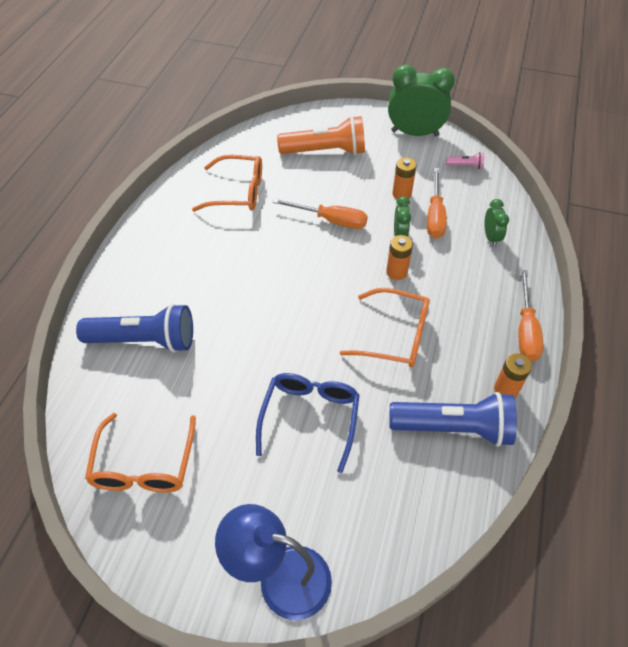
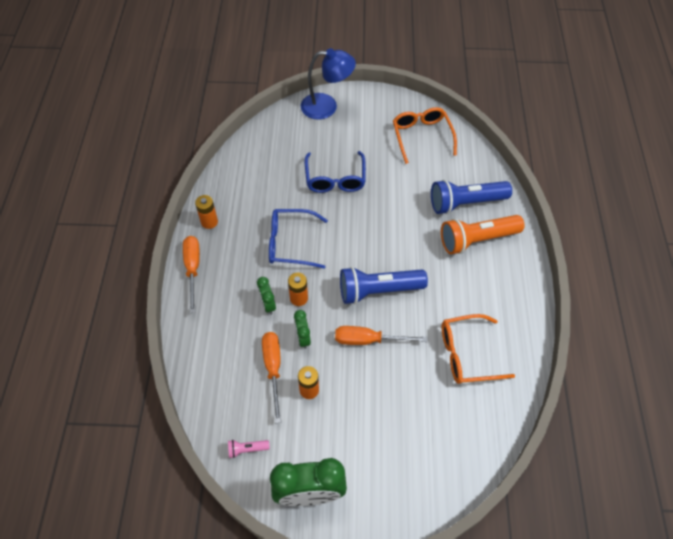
camera: 165 degrees right, 5 degrees up
orange flashlight [277,116,365,155] -> orange flashlight moved to [441,215,524,254]
orange glasses [340,288,430,368] -> blue glasses [269,209,328,269]
blue flashlight [389,392,517,447] -> blue flashlight moved to [340,267,428,304]
green clock [484,199,509,247] -> green clock moved to [257,277,276,315]

